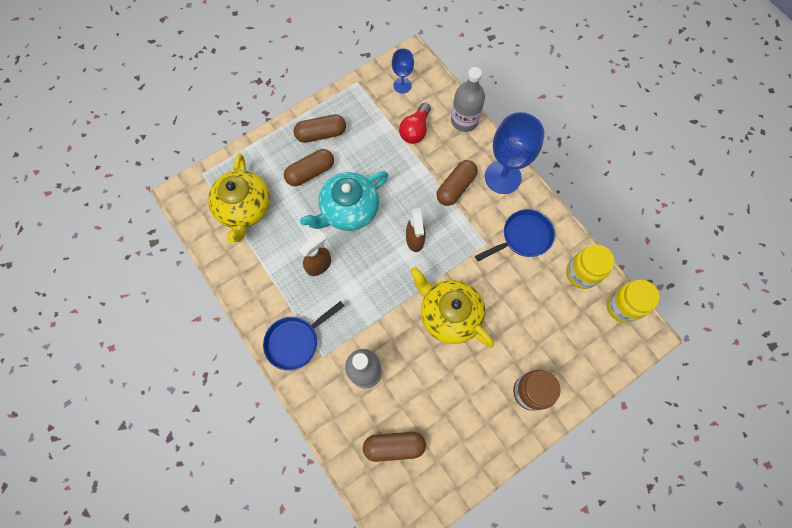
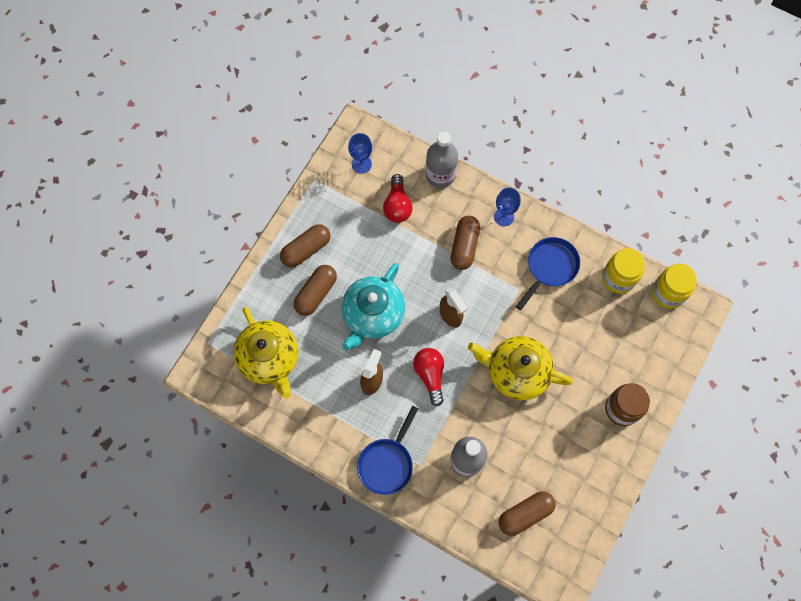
camera: 25 degrees left, 0 degrees up
blue goblet [485,112,544,194] -> blue goblet [494,188,521,226], size x0.53
none -> red light bulb [413,348,444,406]

